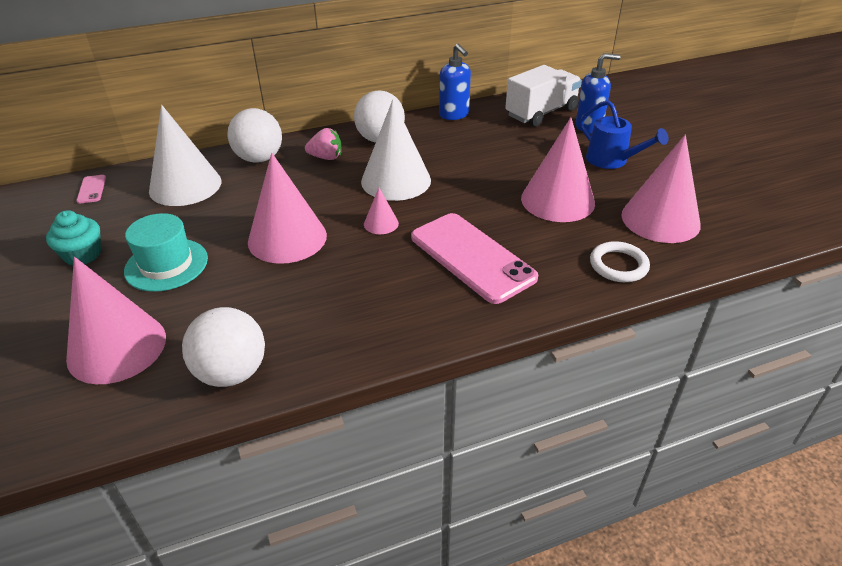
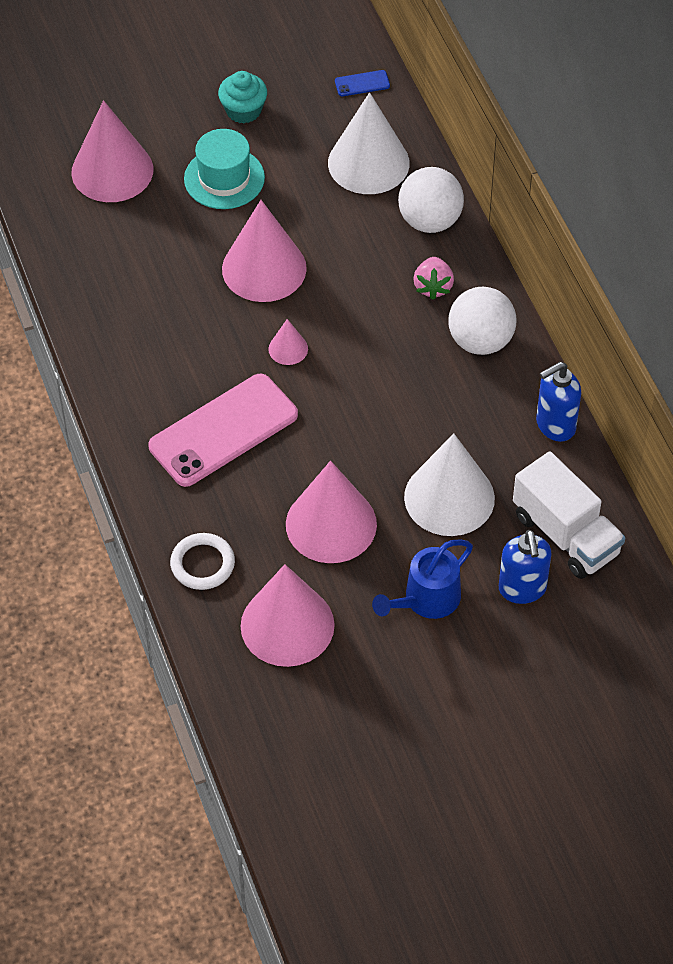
camera: 90 degrees right, 15 degrees up
pink phone [76,175,106,204] -> blue phone [335,70,390,96]
white ball [182,307,265,387] -> none
white cone [361,100,431,201] -> white cone moved to [404,433,495,536]

